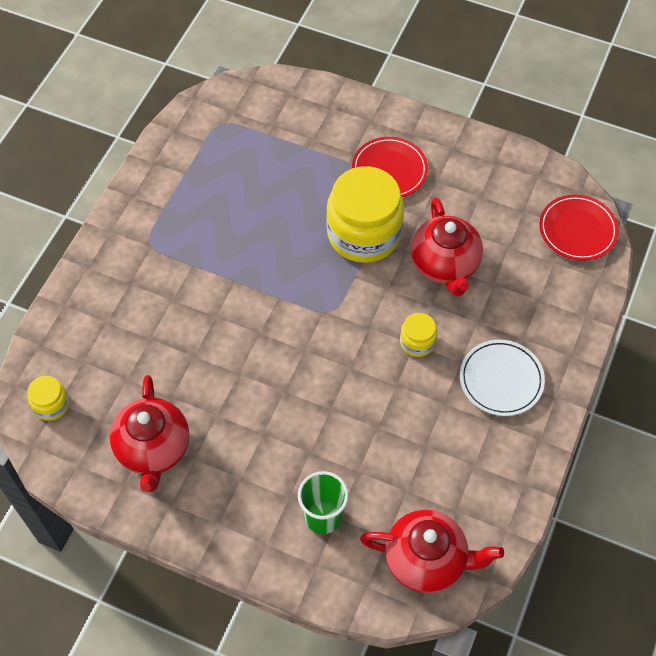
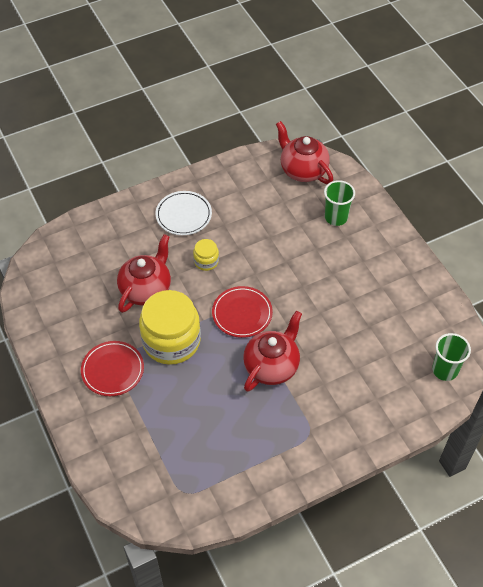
camera: 140 degrees left, 5 degrees down
yellow jar [28,376,69,421] -> green cup [432,333,471,381]
red teapot [110,375,189,492] -> red teapot moved to [243,311,302,392]
red plate [539,194,619,261] -> red plate moved to [212,286,273,338]

